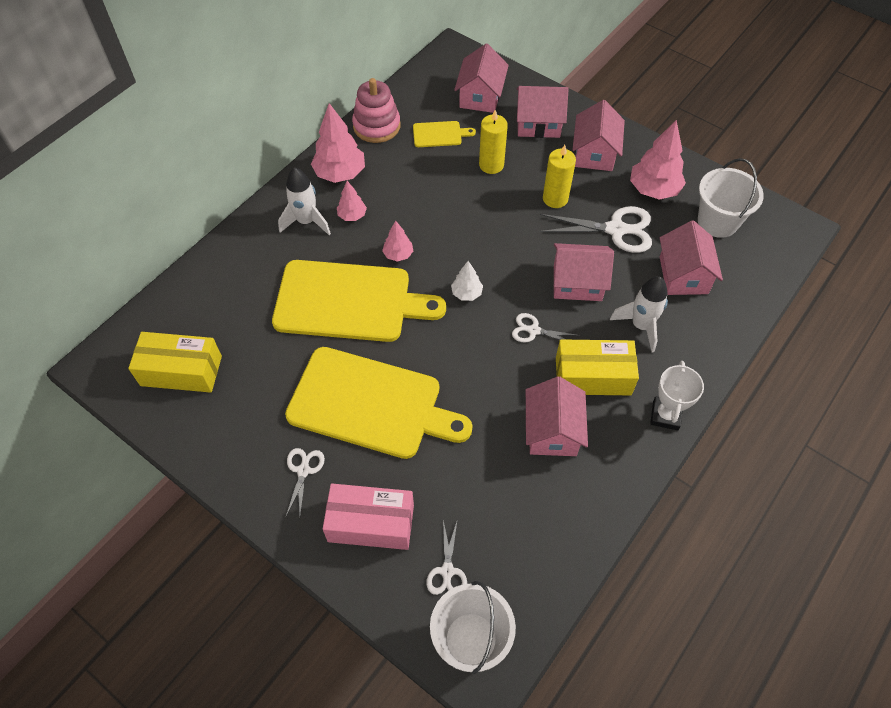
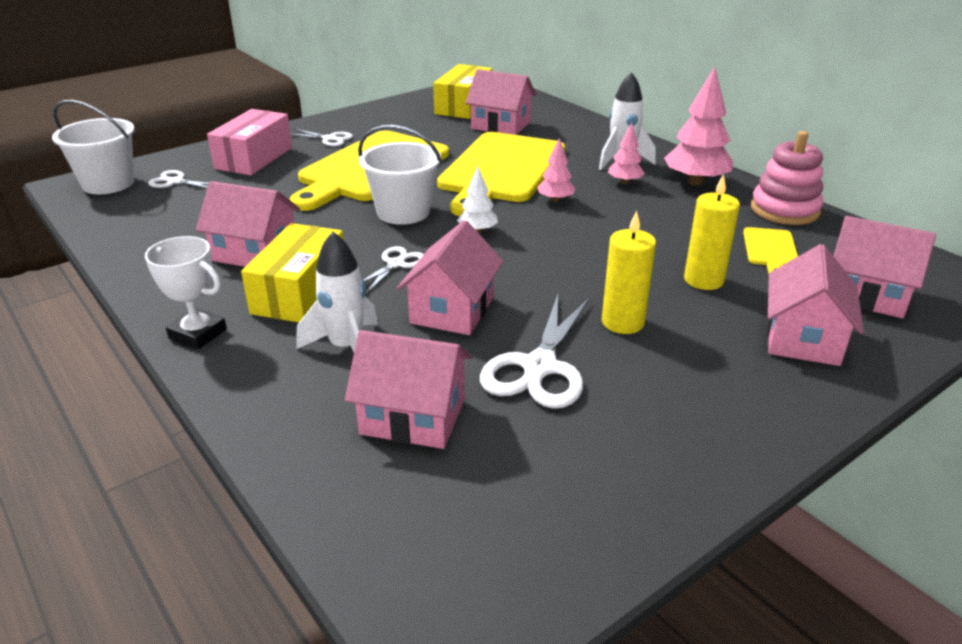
camera: 105 degrees right, 25 degrees down
pink house [572,100,625,171] -> pink house moved to [466,69,536,135]
pink tree [630,120,686,200] -> none
white bucket [698,158,764,238] -> white bucket moved to [358,125,442,225]

